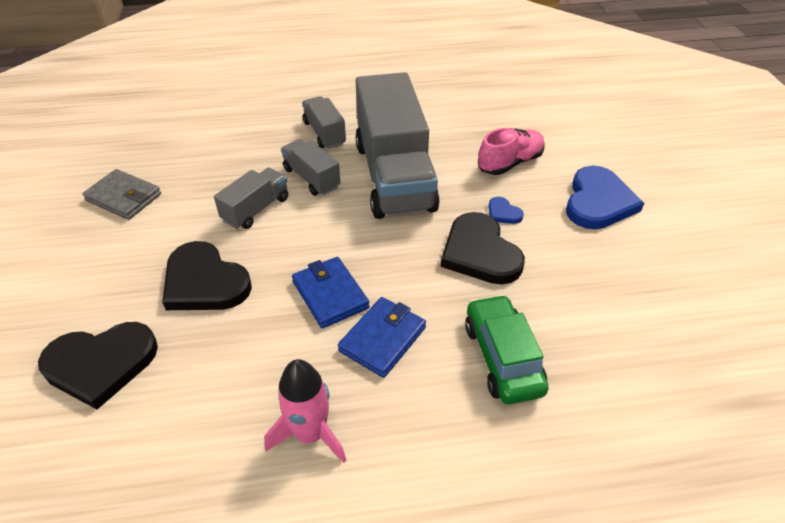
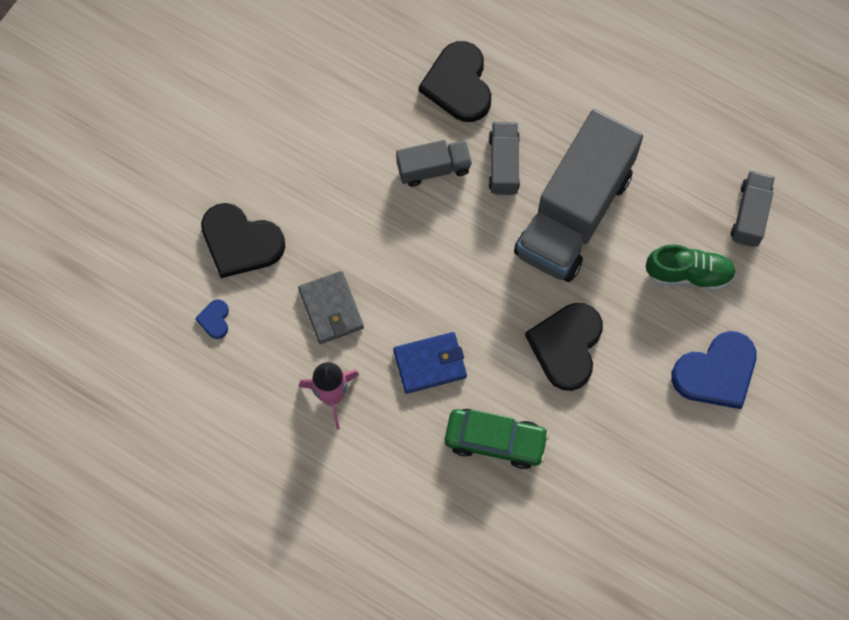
camera: 40 degrees right, 25 degrees up
grey wallet [82,169,161,220] -> grey wallet moved to [298,271,364,344]
black heart [162,241,252,310] -> black heart moved to [419,41,491,122]
blue wallet [292,257,370,328] -> none
grey truck [302,96,346,149] -> grey truck moved to [731,171,775,247]
green car [465,294,549,404] -> green car turned 75 degrees clockwise [445,409,549,469]
pink shoe [478,128,545,175] -> green shoe [646,245,736,290]
blue heart [488,197,524,224] -> blue heart moved to [195,299,229,339]

